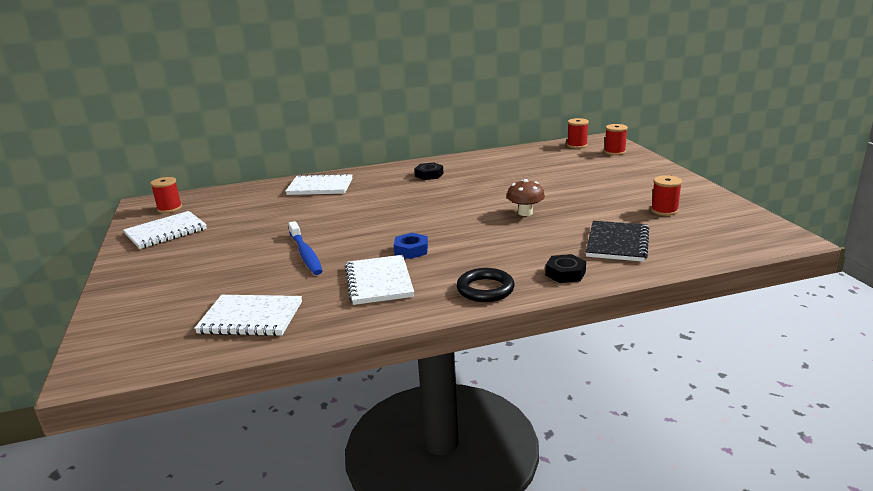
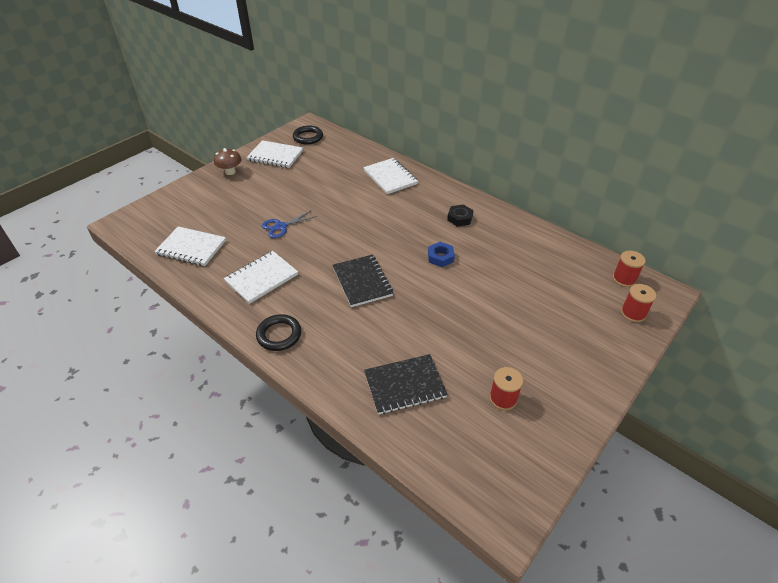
camera: 55 degrees right, 20 degrees up
red spool [150,177,182,213] -> black ring [293,126,323,144]
white notebook [194,295,302,336] -> white notebook turned 45 degrees counterclockwise [154,226,226,266]
blue toothbrush [288,221,323,275] -> blue scissors [262,210,317,238]
blue nut [394,233,428,259] -> blue nut moved to [428,242,455,267]
brown mushroom [507,179,545,216] -> brown mushroom moved to [214,148,242,175]
black nut [545,254,586,283] -> none
none -> black notebook [332,255,393,307]

